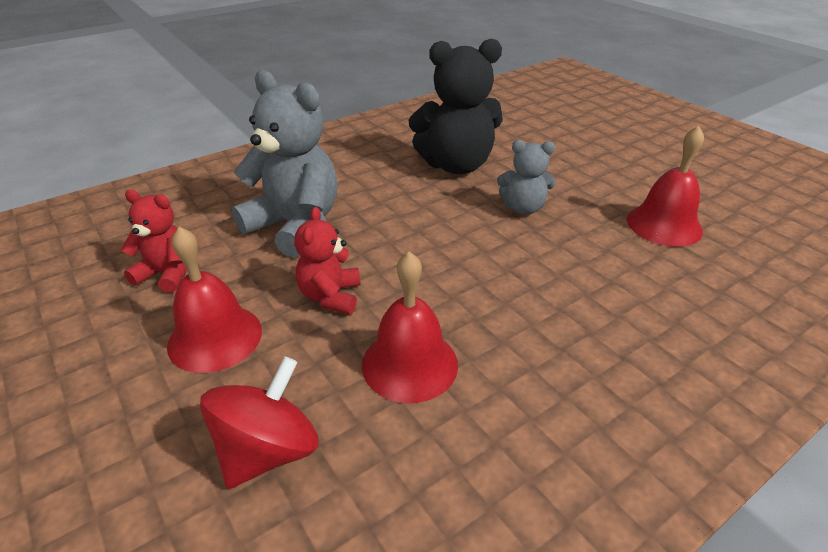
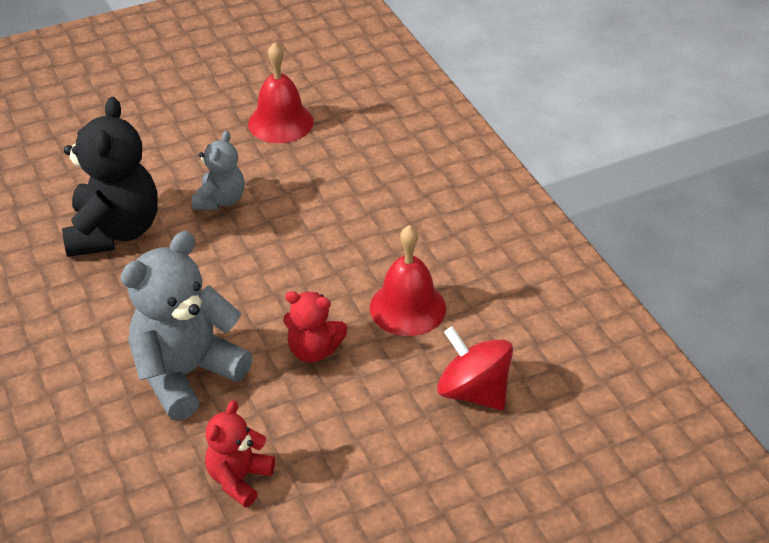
camera: 80 degrees left, 5 degrees up
red bell [167,227,262,373] -> none

